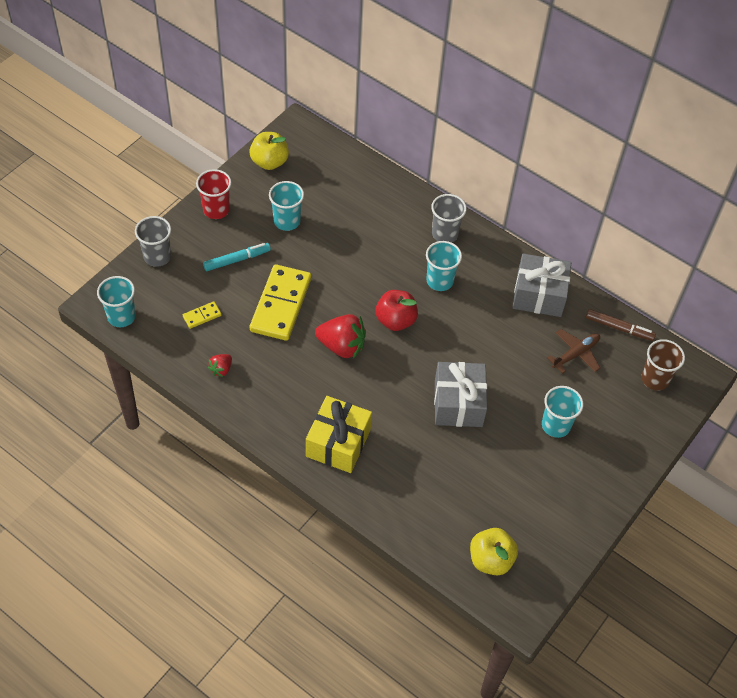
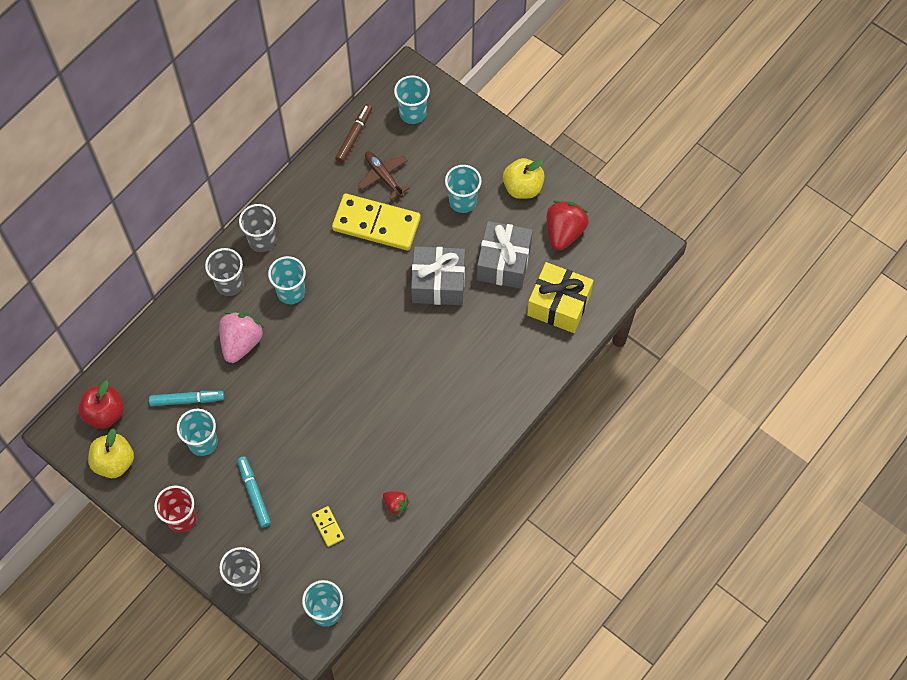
camera: 85 degrees left, 10 degrees up
yellow domino [250,264,311,341] -> yellow domino moved to [332,194,421,250]
yellow gift [306,396,372,473] -> yellow gift moved to [527,262,594,333]
red strawberry [315,314,366,358] -> red strawberry moved to [547,201,589,251]
red apple [375,290,418,331] -> red apple moved to [78,380,124,429]
yellow apple [470,528,518,575] -> yellow apple moved to [503,158,545,199]
grey gift [512,254,571,317] -> grey gift moved to [477,221,533,289]
brown cup [641,339,685,391] -> turquoise cup [394,75,430,124]
none -> turquoise marker [149,391,224,406]
none -> pink strawberry [219,311,264,363]
none -> grey cup [239,204,276,252]

